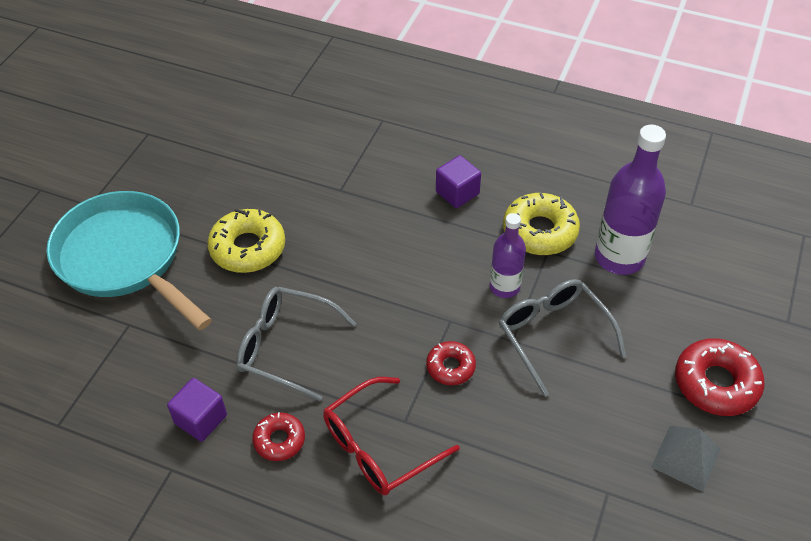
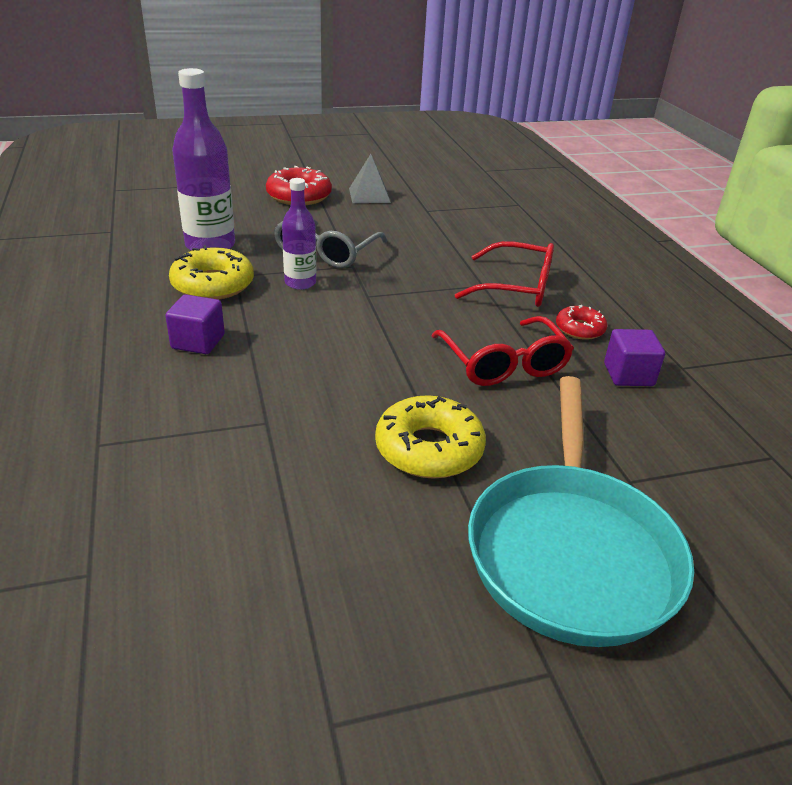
camera: 130 degrees left, 15 degrees down
grey glasses [236,287,356,401] -> red glasses [432,316,574,386]
red donut [426,341,476,385] -> none

